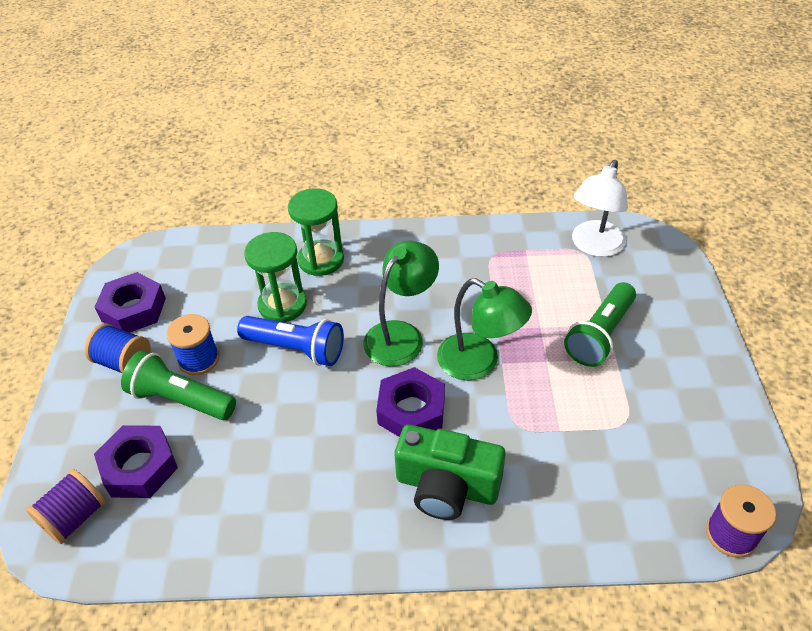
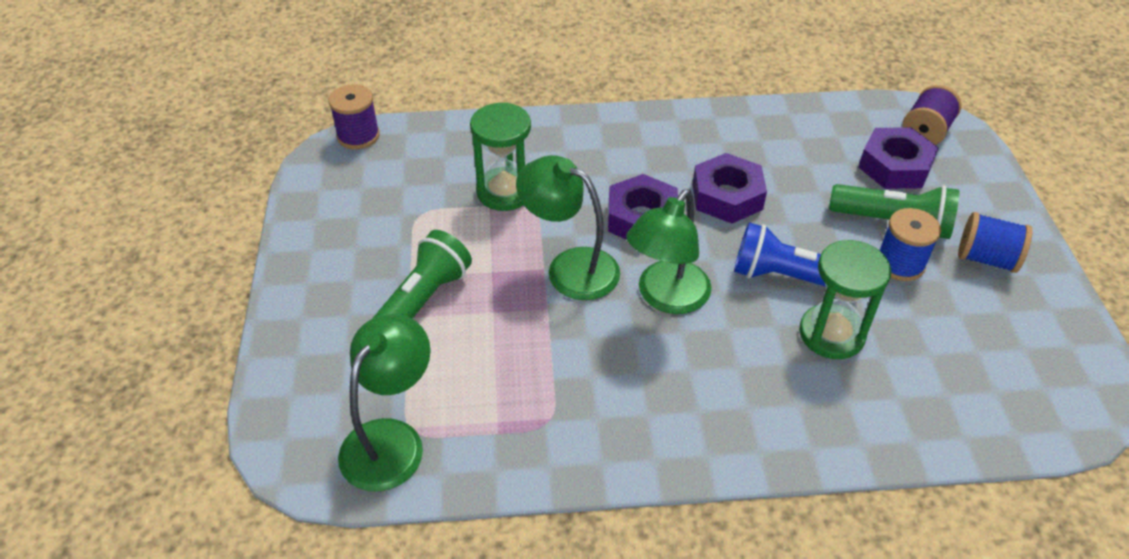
camera: 175 degrees right, 0 degrees up
purple nut [95,272,166,333] -> purple nut moved to [693,153,767,223]
green hourglass [288,188,344,276] -> green hourglass moved to [470,103,531,211]
green camera [395,425,506,520] -> none
white lamp [572,160,628,257] -> green lamp [338,314,431,492]

